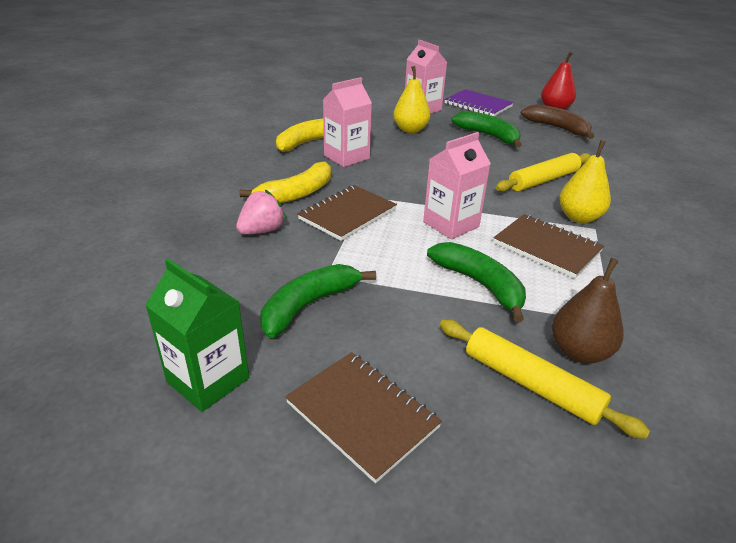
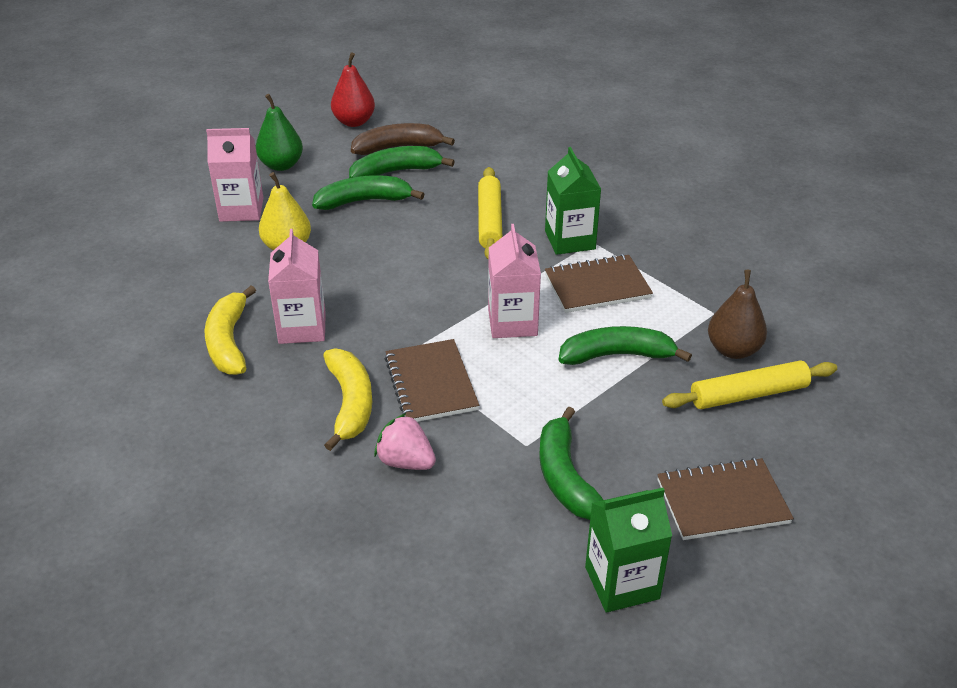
camera: 55 degrees left, 5 degrees up
pink strawberry [236,190,286,235] -> pink strawberry turned 45 degrees counterclockwise [374,413,436,470]
purple notebook [444,89,514,116] -> green pear [256,94,303,171]
yellow pear [559,140,611,223] -> green carton [545,147,601,255]
none -> green banana [349,146,455,178]

